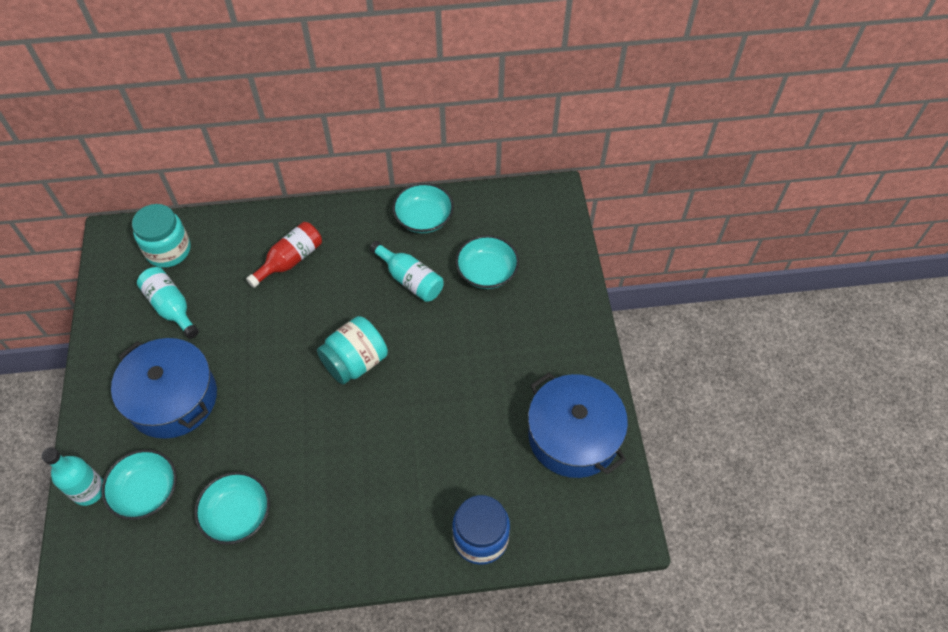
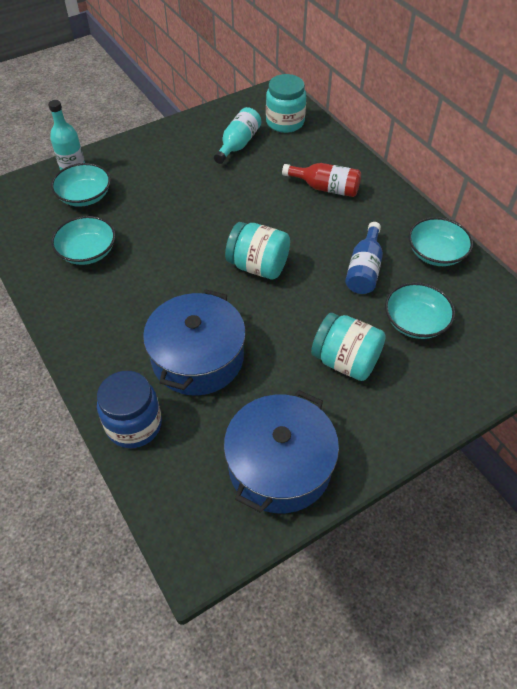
camera: 65 degrees right, 5 degrees down
blue pot [111,338,217,439] -> blue pot moved to [143,289,246,395]
turquoise bottle [370,241,444,302] -> blue bottle [345,222,383,294]
none -> turquoise jar [311,313,386,381]

